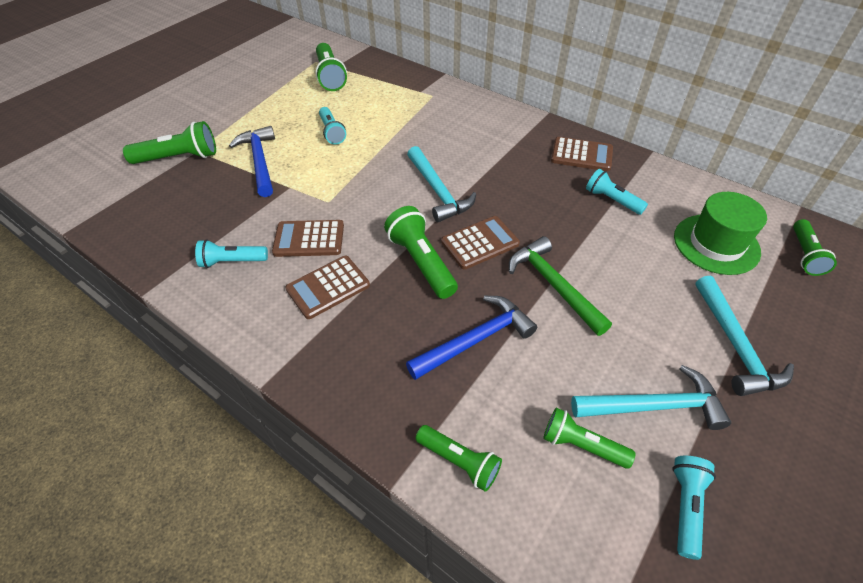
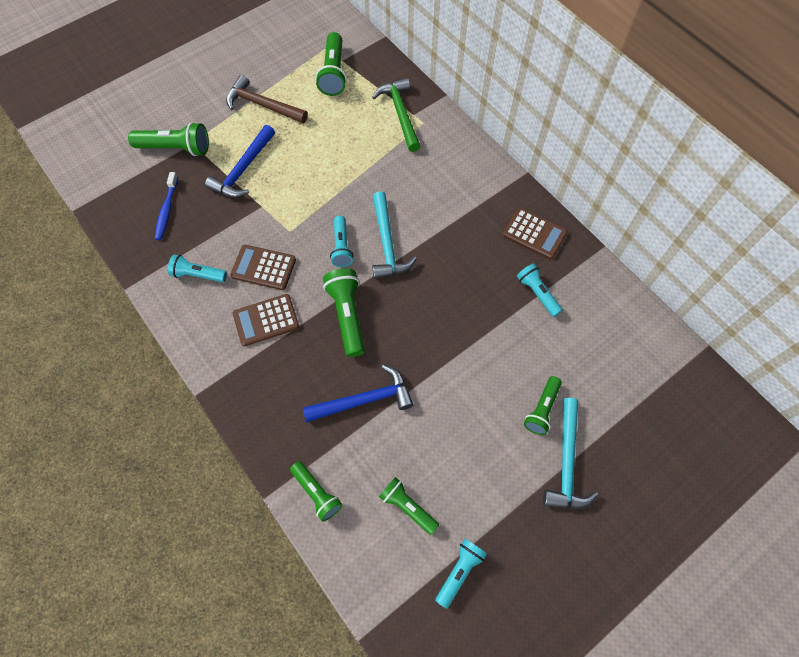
camera: 15 degrees right, 15 degrees up
blue hammer [229,126,275,197] -> blue hammer turned 150 degrees counterclockwise [205,125,275,197]
turquoise flashlight [319,107,346,145] -> turquoise flashlight moved to [330,216,353,267]
brown calculator [441,216,520,270] -> none
green hammer [509,236,612,336] -> green hammer moved to [372,78,421,152]
turquoise hammer [571,365,731,430] -> none
green hat [674,192,767,275] -> none
green flashlight [793,219,837,276] -> green flashlight moved to [524,376,562,435]
none -> blue toothbrush [155,172,178,240]
none -> brown hammer [226,75,308,123]

